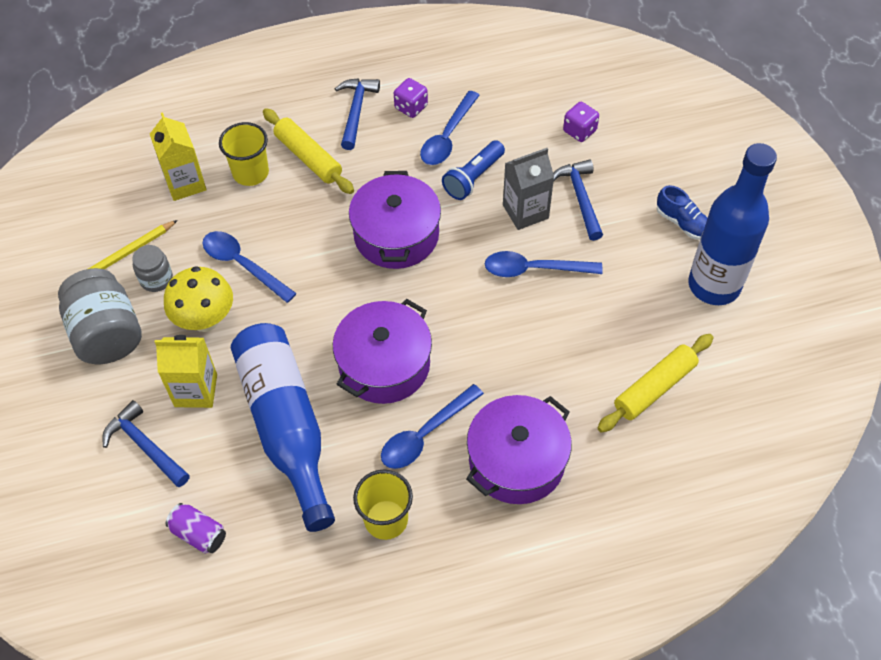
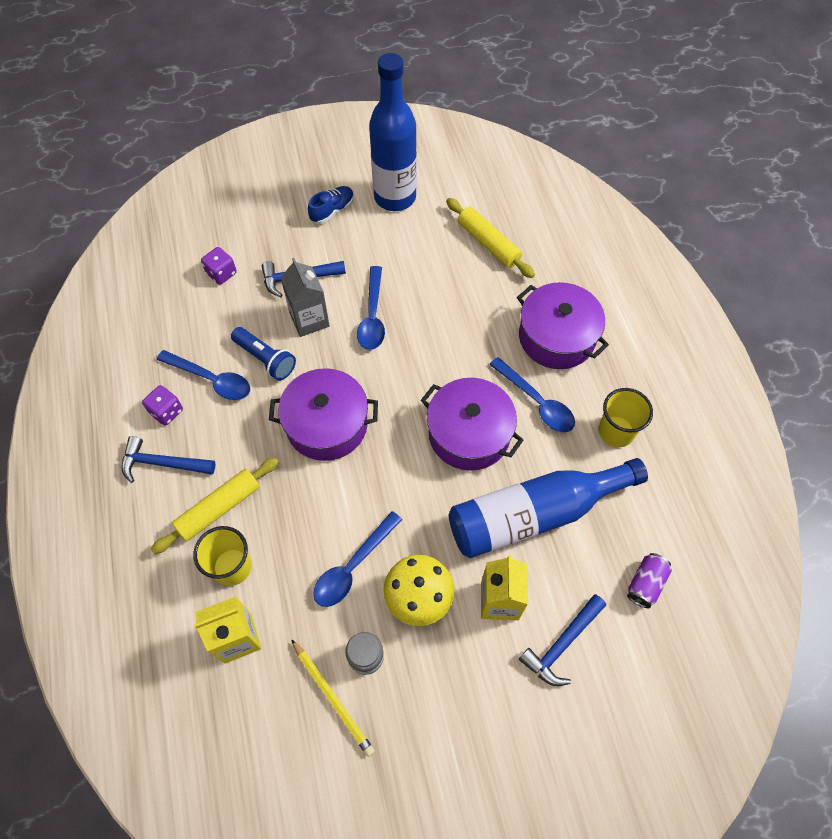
camera: 90 degrees left, 5 degrees up
grey jar [58,268,142,364] -> none

